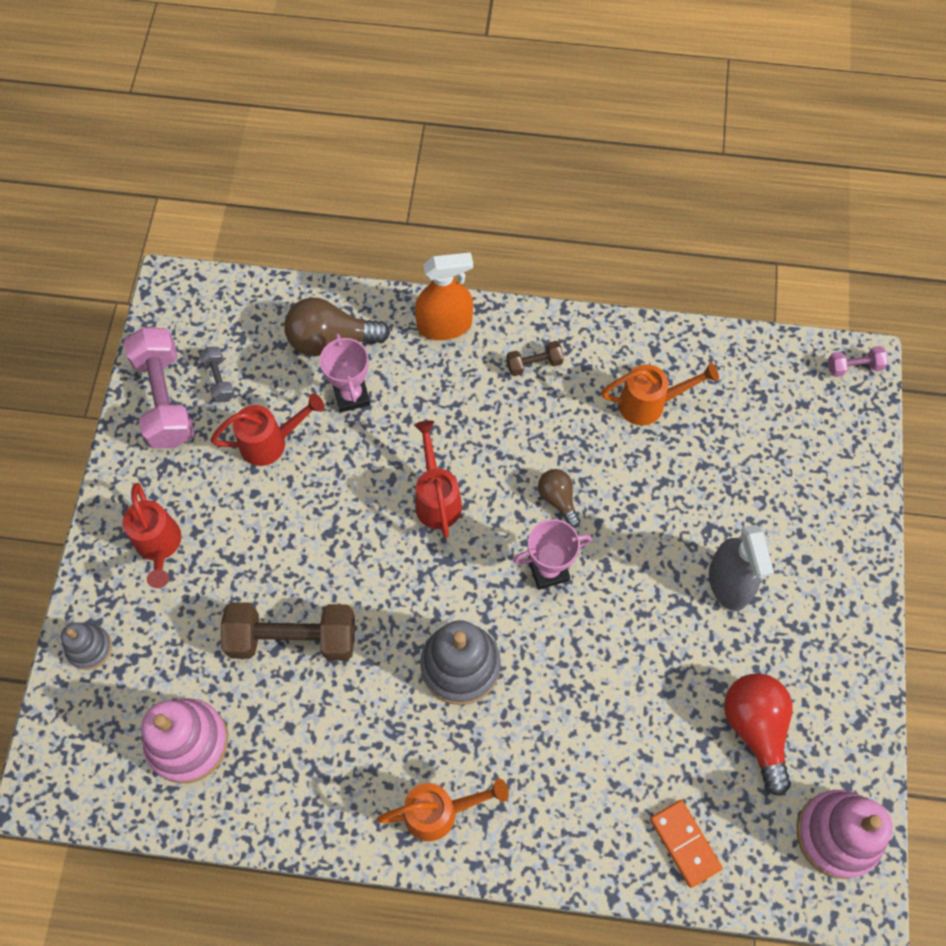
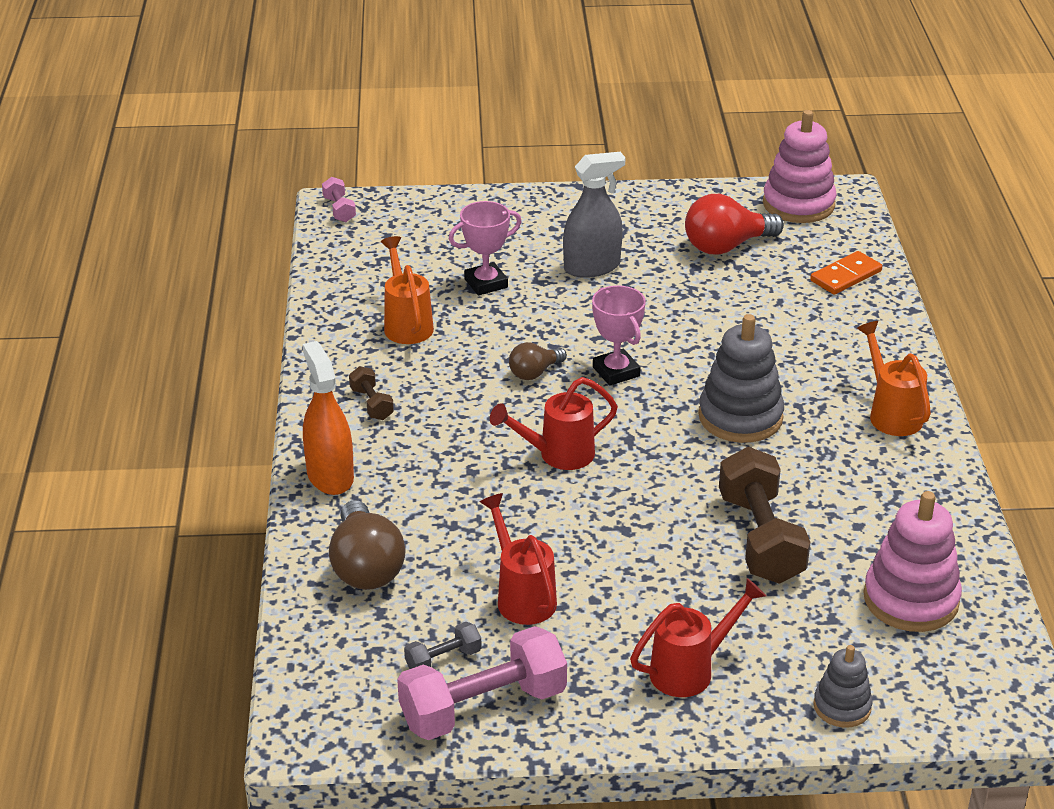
camera: 100 degrees left, 30 degrees down
pink trophy [320,333,370,413] -> pink trophy moved to [449,201,522,295]

